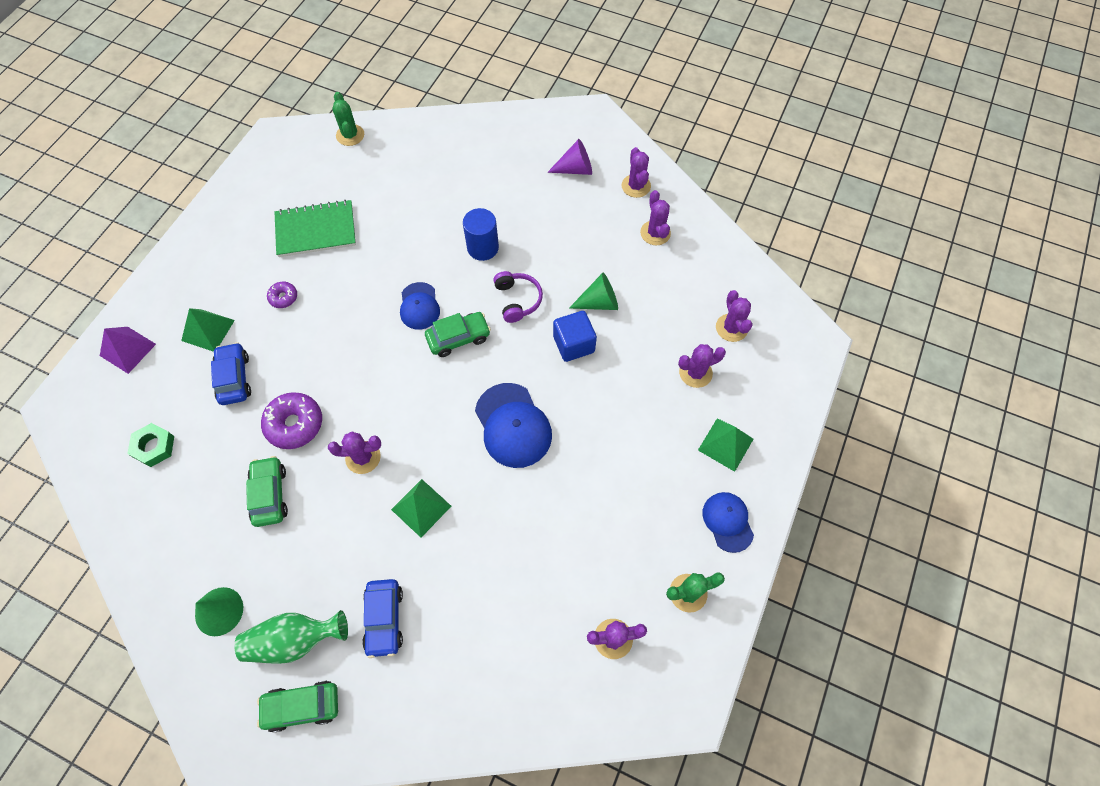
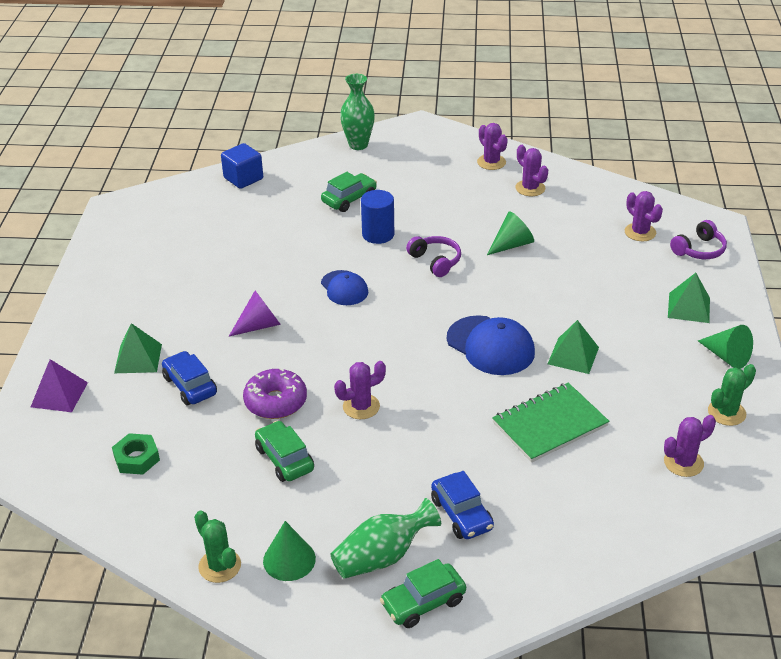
camera: 20 degrees left, 25 degrees down
purple donut [267,281,297,308] -> none
green notebook [274,200,356,257] -> green notebook moved to [492,383,610,462]
green cactus [332,92,364,146] -> green cactus moved to [194,511,241,583]
green pyramid [391,479,451,537] -> green pyramid moved to [548,320,599,374]
green car [425,312,491,357] -> green car moved to [321,172,377,212]
purple cone [547,139,592,175] -> purple cone moved to [229,291,281,336]
blue cube [553,311,597,362] -> blue cube moved to [221,143,263,189]
purple cactus [678,344,726,388] -> none
blue cap [703,492,754,553] -> green cone [698,325,753,369]
none -> green vase [340,74,375,150]
none -> purple headphones [670,220,727,259]

